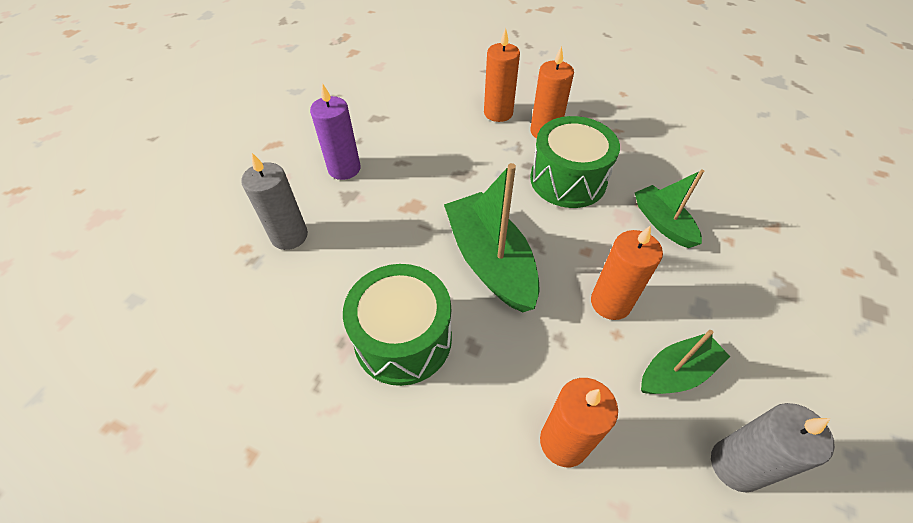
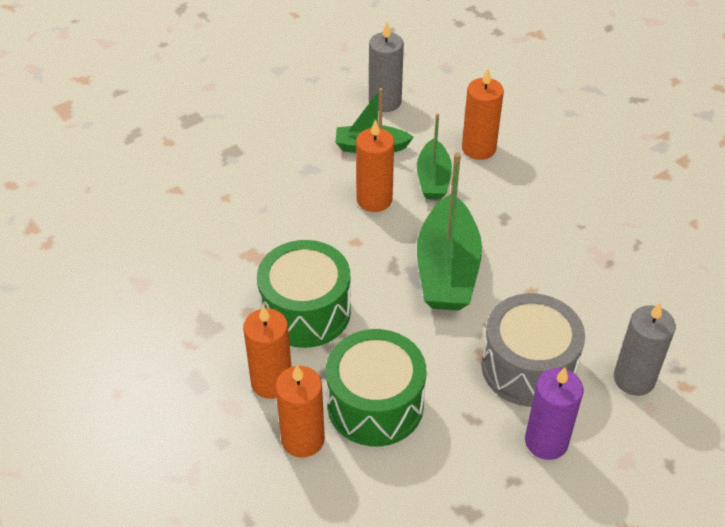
camera: 150 degrees left, 5 degrees down
green drum [343,264,452,386] -> green drum moved to [326,329,426,446]
green boat [635,169,704,248] -> green boat moved to [417,113,452,199]
none -> grey drum [481,293,585,407]

